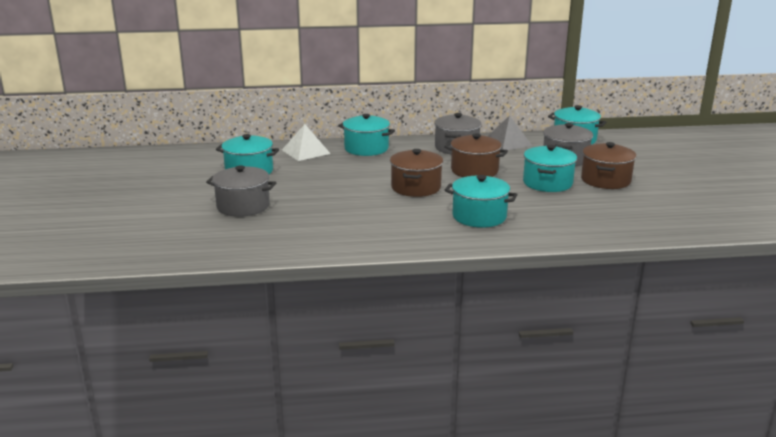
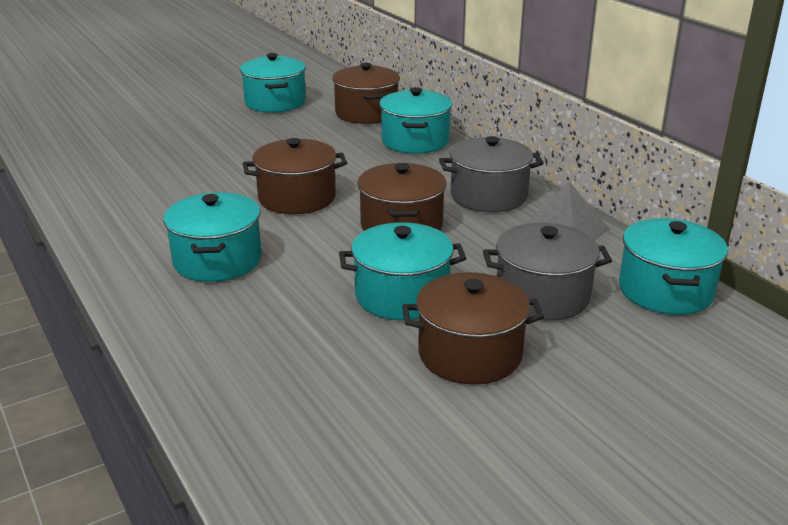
camera: 65 degrees right, 5 degrees up
grey pot [206,166,276,217] -> none
white pyramid [282,124,331,161] -> brown pot [332,63,400,124]

